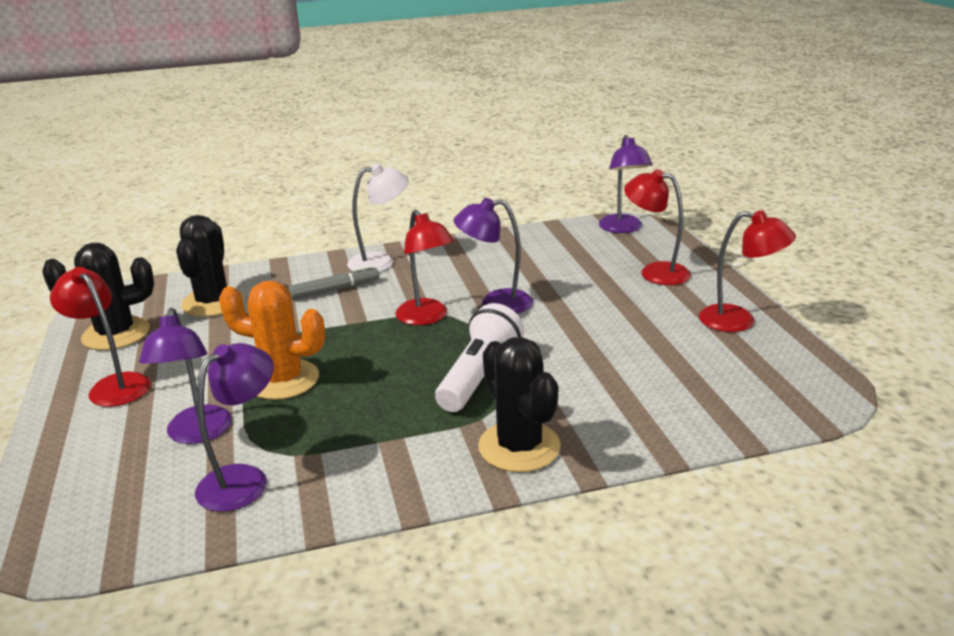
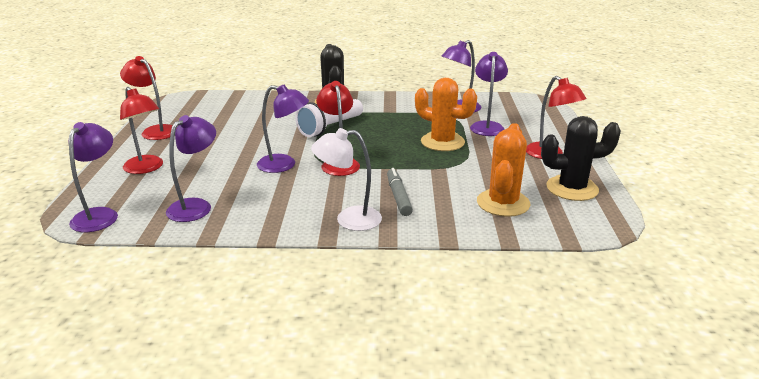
camera: 165 degrees left, 0 degrees up
black cactus [176,215,244,317] -> orange cactus [477,123,531,217]
grey marker [288,265,379,300] -> grey marker turned 90 degrees clockwise [387,168,413,216]
none -> purple lamp [166,115,216,222]

